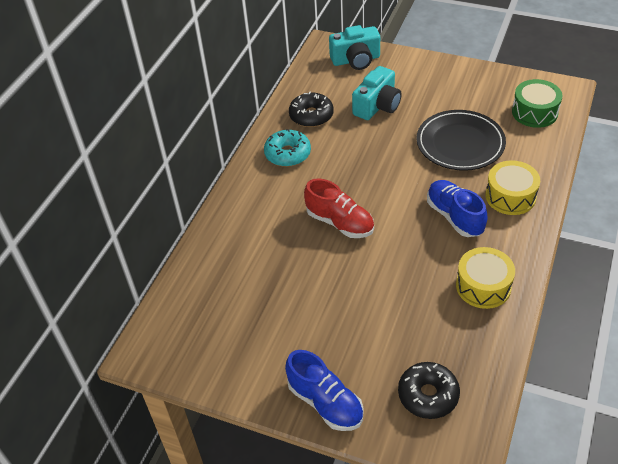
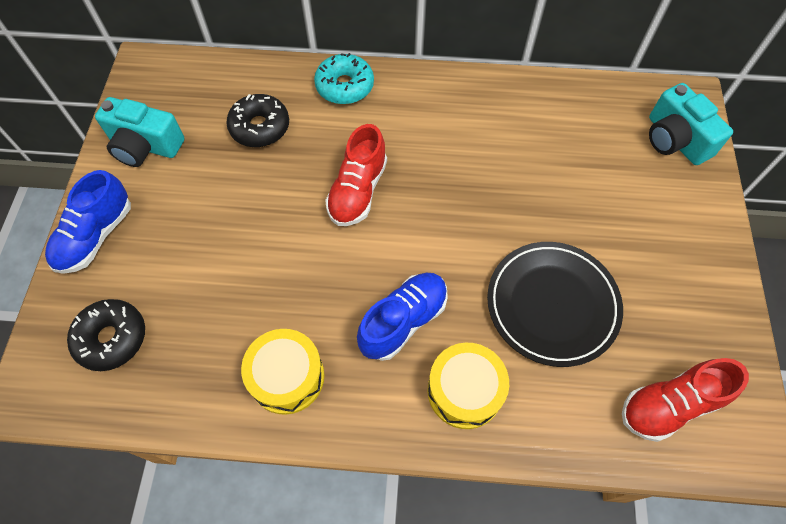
camera: 70 degrees right, 15 degrees up
turquoise donut [264,129,311,167] -> turquoise donut moved to [314,53,374,104]
black donut [289,91,334,127] -> black donut moved to [226,94,289,147]
turquoise camera [352,66,402,120] -> turquoise camera moved to [95,97,184,167]
green drum [512,79,563,128] -> red shoe [622,358,749,442]

